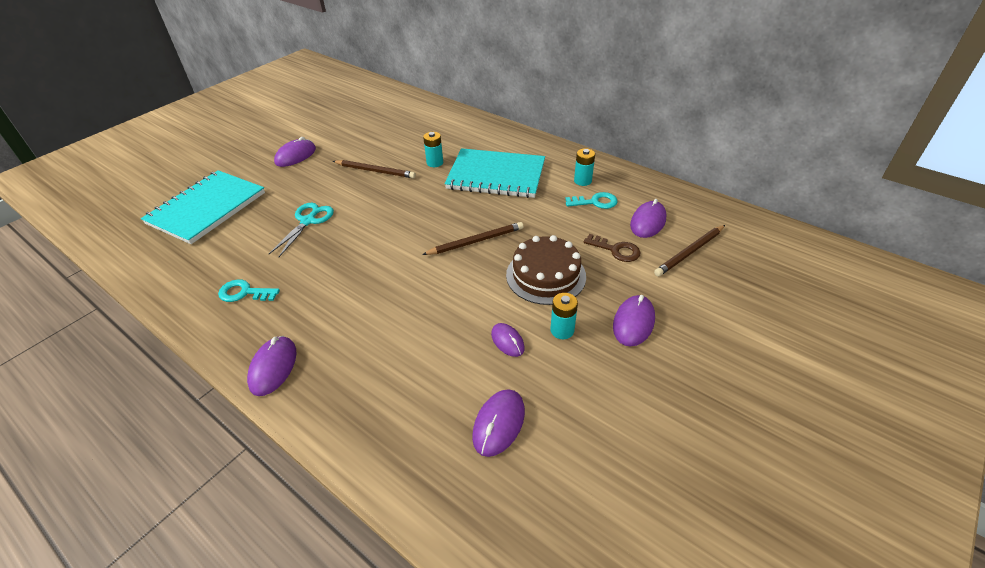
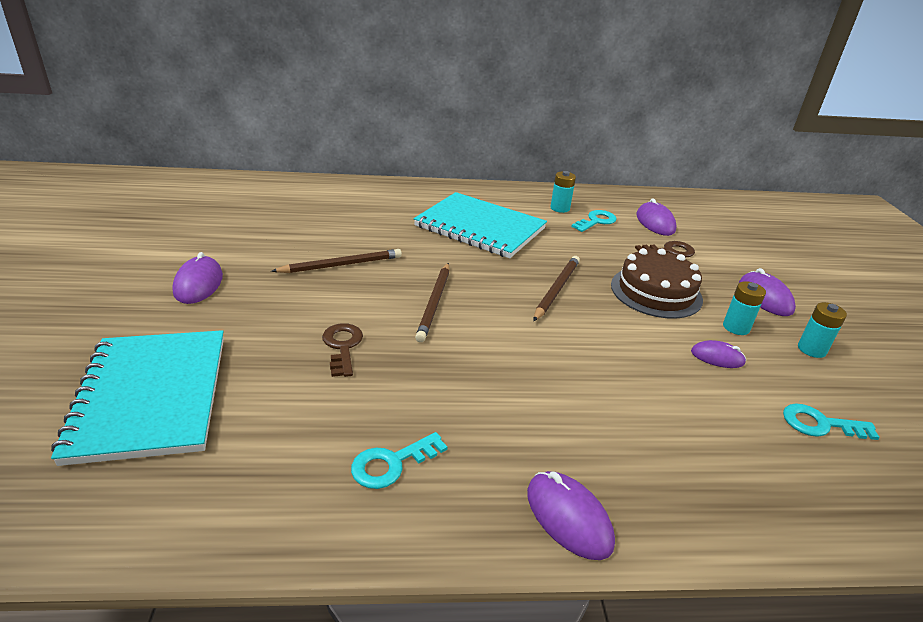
camera: 45 degrees left, 10 degrees down
turquoise scissors [269,203,334,257] -> brown key [322,323,363,377]
turquoise battery [423,132,443,167] -> turquoise battery moved to [798,302,847,358]
turquoise notebook [444,148,545,198] -> turquoise notebook turned 60 degrees clockwise [414,192,547,258]
purple mouse [472,389,525,457] -> turquoise key [783,403,880,440]
brown pencil [654,225,725,276] -> brown pencil moved to [415,263,449,342]

